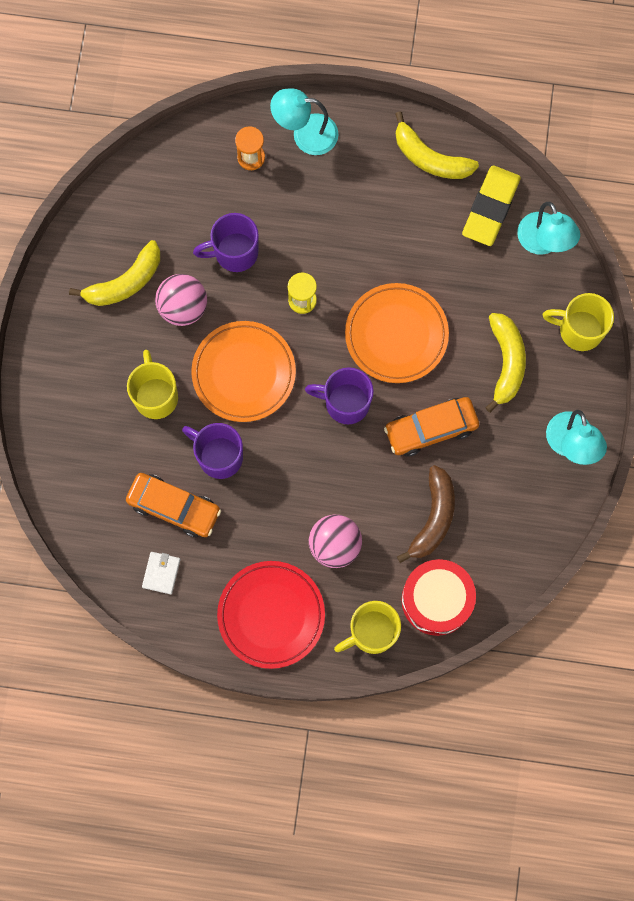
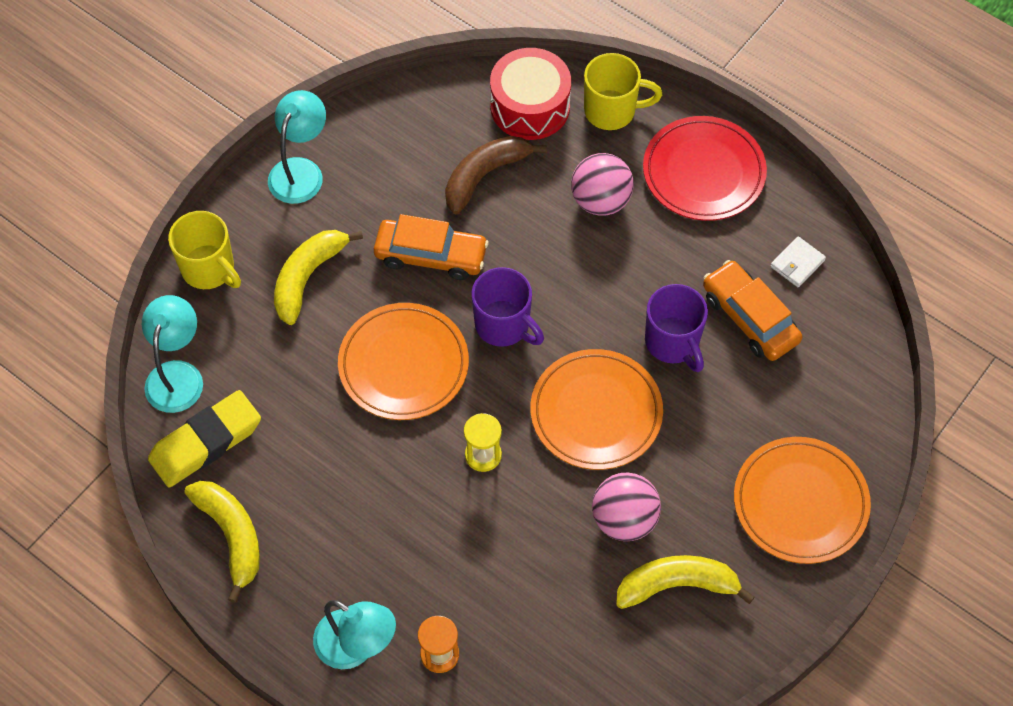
camera: 150 degrees left, 15 degrees down
yellow mug [127,350,178,419] -> none
purple mug [193,213,259,272] -> none
none -> orange plate [734,437,871,564]

